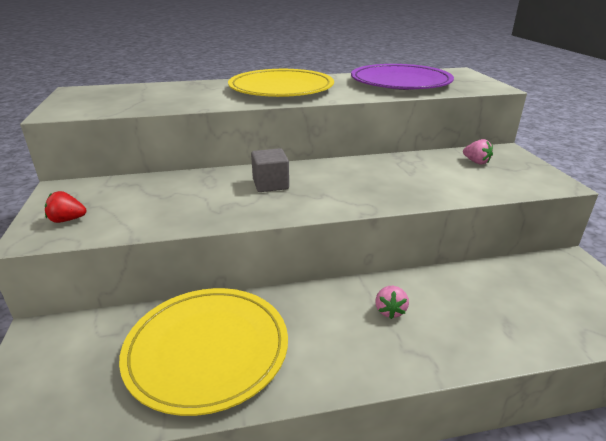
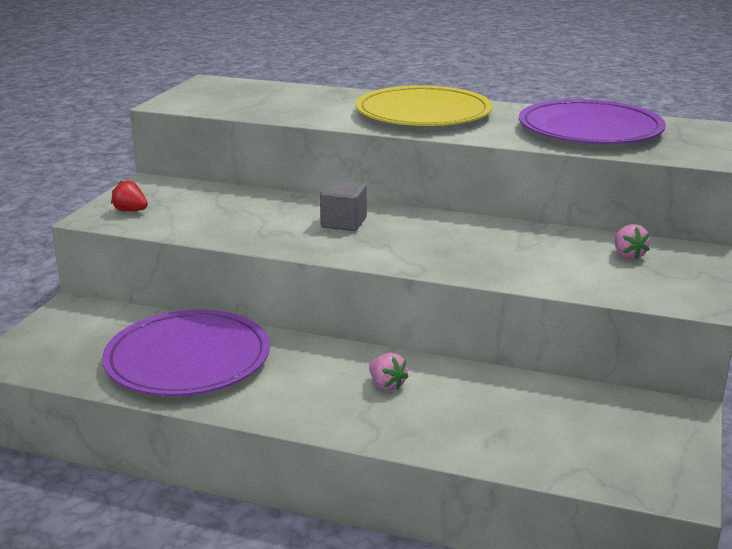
camera: 30 degrees right, 5 degrees down
yellow plate [119,288,288,416] -> purple plate [102,310,270,396]
pink strawberry [375,286,409,319] -> pink strawberry turned 75 degrees counterclockwise [369,353,409,391]

